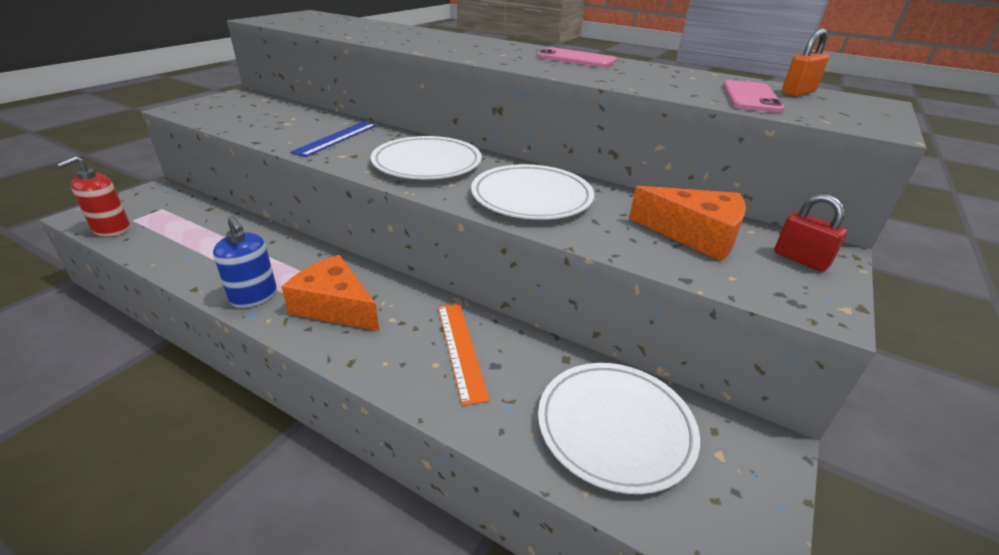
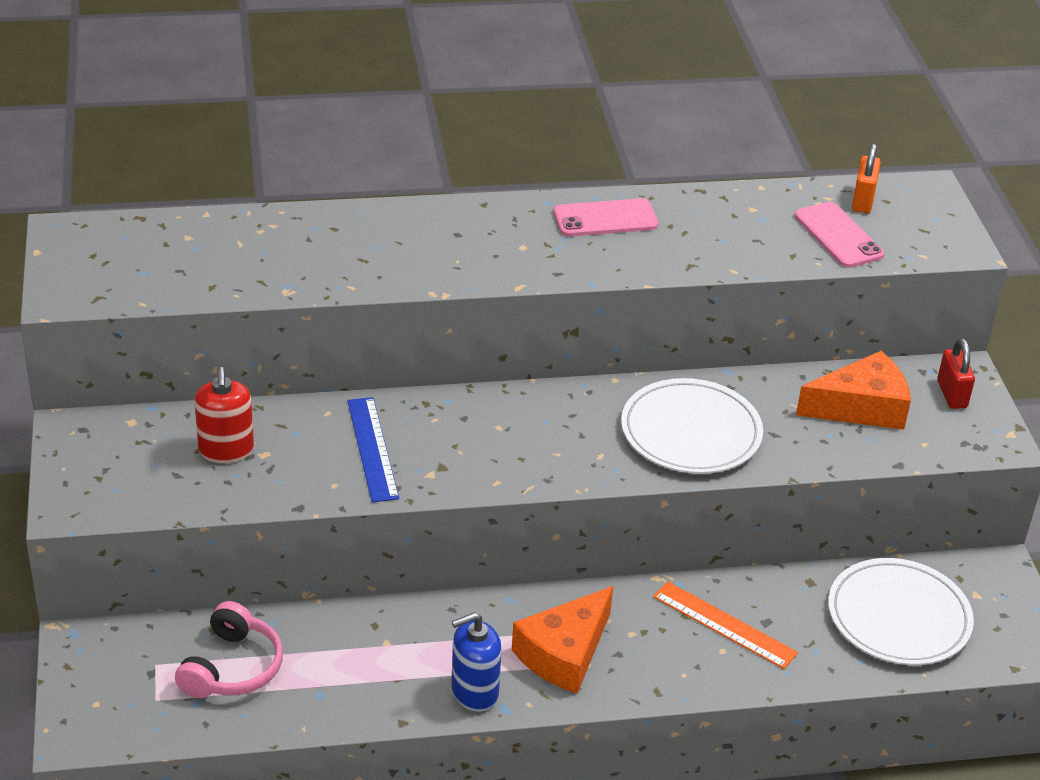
camera: 40 degrees left, 5 degrees up
red soap dispenser [56,156,130,236] -> red soap dispenser moved to [194,367,254,463]
blue soap dispenser [213,216,277,308] -> blue soap dispenser turned 150 degrees clockwise [451,612,502,712]
orange cheese [282,255,379,331] -> orange cheese turned 45 degrees counterclockwise [512,586,613,693]
white plate [371,136,482,179] -> none
red padlock [774,194,847,272] -> red padlock turned 75 degrees clockwise [937,338,975,409]
none -> pink headphones [175,601,283,698]

